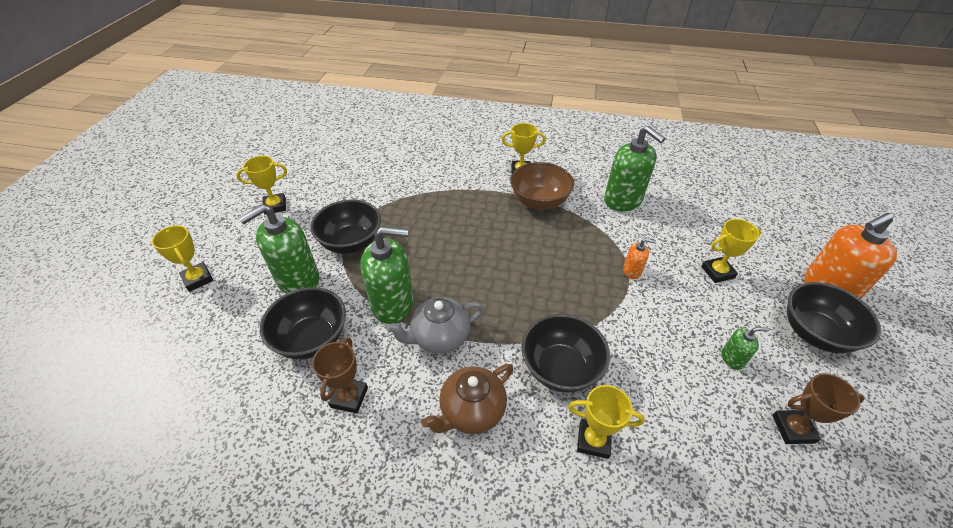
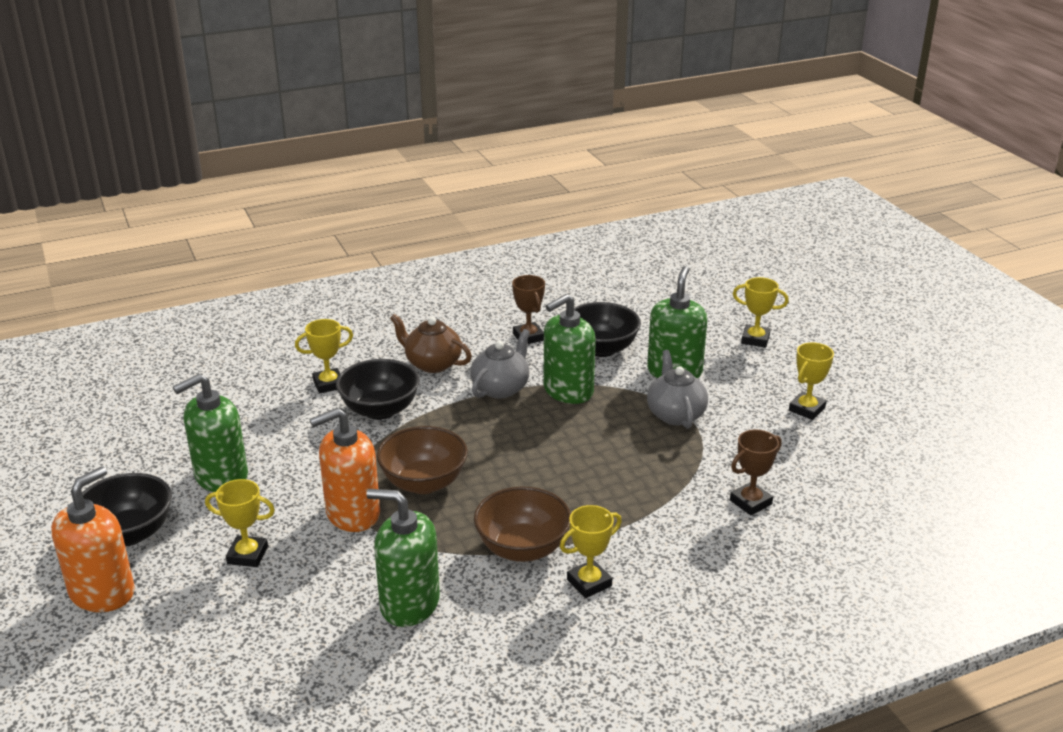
camera: 145 degrees right, 15 degrees down
black bowl [310,199,381,254] -> grey teapot [647,350,708,429]
brown teapot [421,364,513,434] -> brown teapot turned 75 degrees counterclockwise [390,314,472,373]
orange soap dispenser [623,238,656,279] -> orange soap dispenser [310,408,380,532], size x2.14
yellow trophy [701,219,761,283] -> yellow trophy turned 60 degrees clockwise [205,479,275,567]
green soap dispenser [721,327,769,370] -> green soap dispenser [173,374,248,492], size x2.14
brown trophy [772,373,864,444] -> brown trophy moved to [730,430,782,515]
none -> brown bowl [377,426,468,494]

